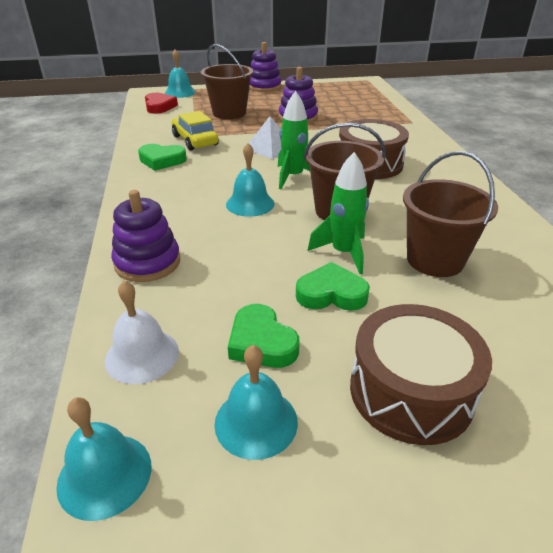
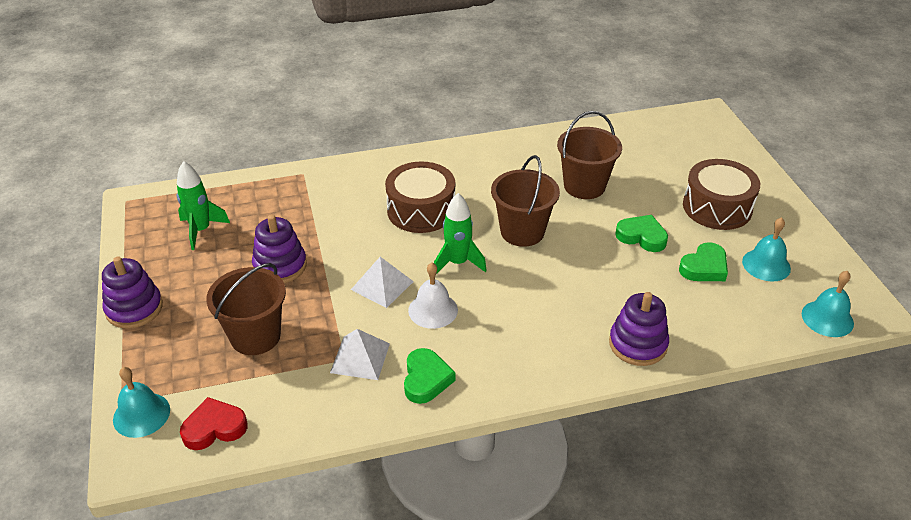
camera: 95 degrees left, 5 degrees up
white bell [105,280,179,384] -> white bell moved to [408,263,458,329]
yellow car [172,111,219,151] -> white pyramid [330,329,390,380]
turquoise bell [226,143,275,217] -> none
green heart [296,262,370,311] -> green heart turned 120 degrees clockwise [615,215,668,252]
green rocket [307,152,369,274] -> green rocket moved to [177,161,230,250]

